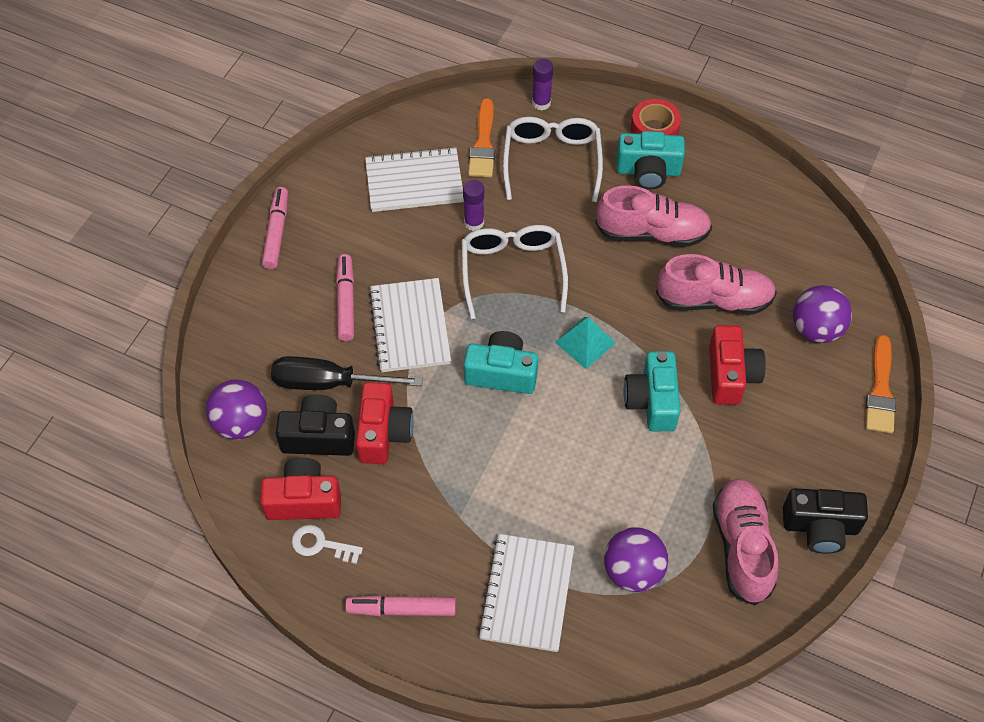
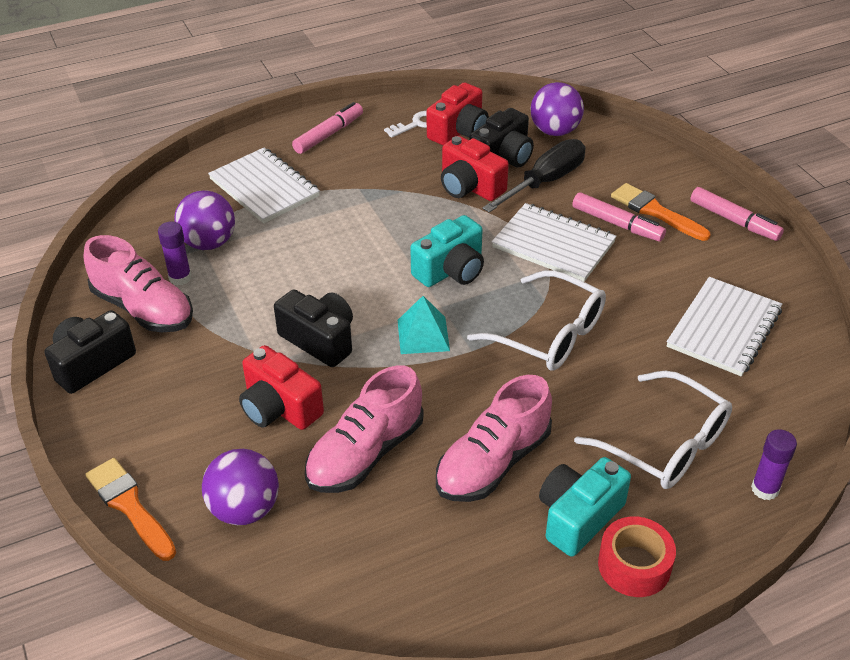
camera: 130 degrees right, 15 degrees down
purple glue stick [463,180,484,231] -> purple glue stick moved to [158,221,192,285]
orange brush [468,98,495,177] -> orange brush moved to [611,183,711,241]
turquoise camera [623,351,680,431] -> black camera [274,289,353,367]

